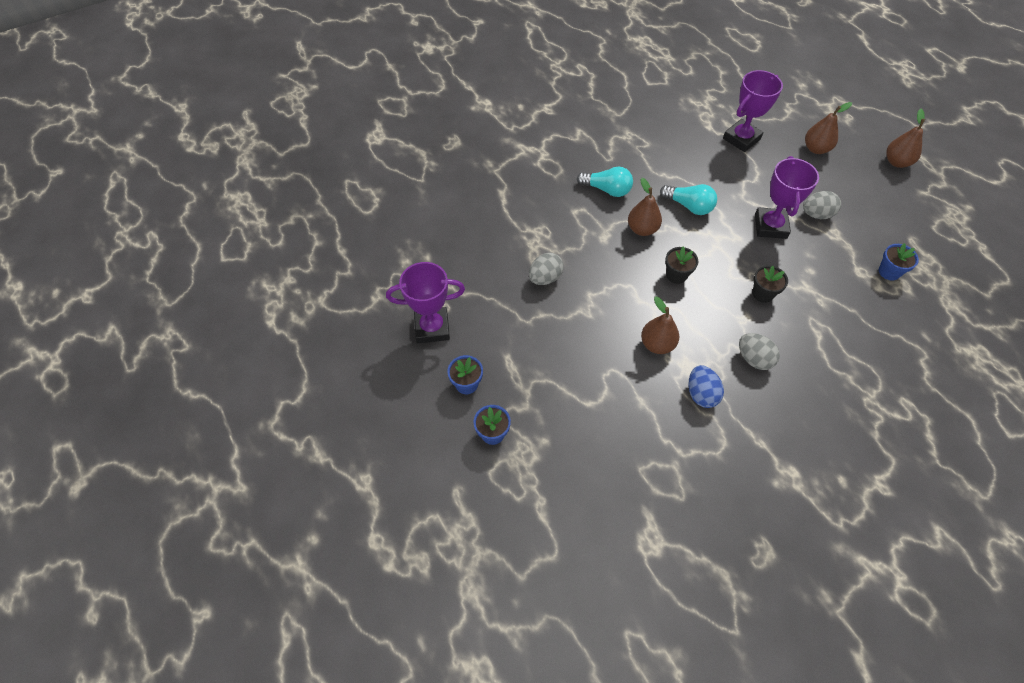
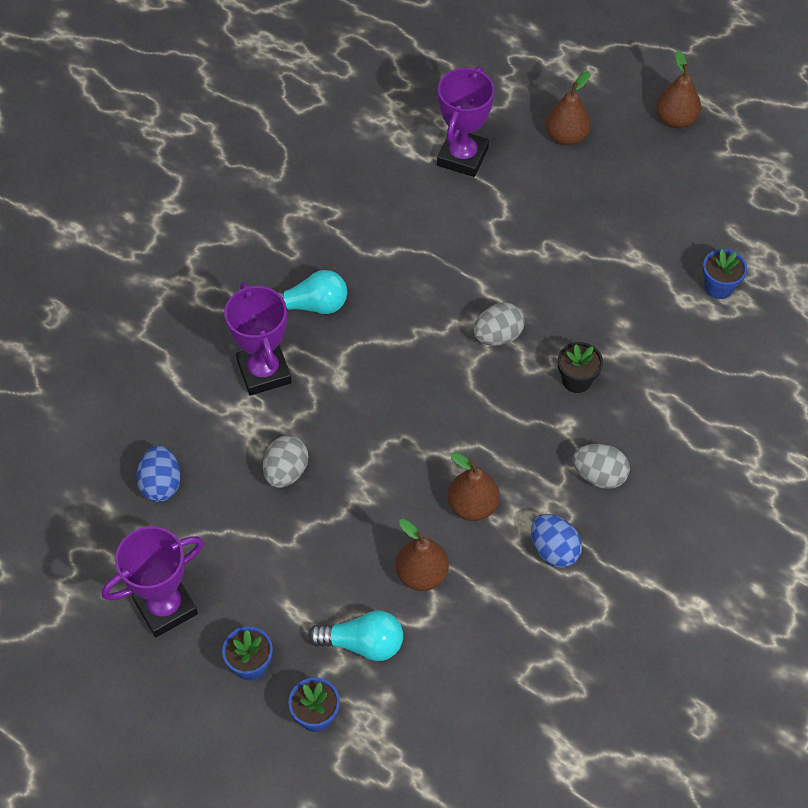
camera: 25 degrees left, 0 degrees up
brown pear [628,178,662,236] -> brown pear moved to [396,519,449,591]
turquoise light bulb [660,184,717,215] -> turquoise light bulb moved to [308,610,403,661]
black flower pot [665,246,698,284] -> none
purple trophy [755,156,819,239] -> purple trophy moved to [224,281,292,396]
grey egg [803,191,841,219] -> grey egg moved to [474,302,525,346]
none -> blue egg [137,445,181,502]

